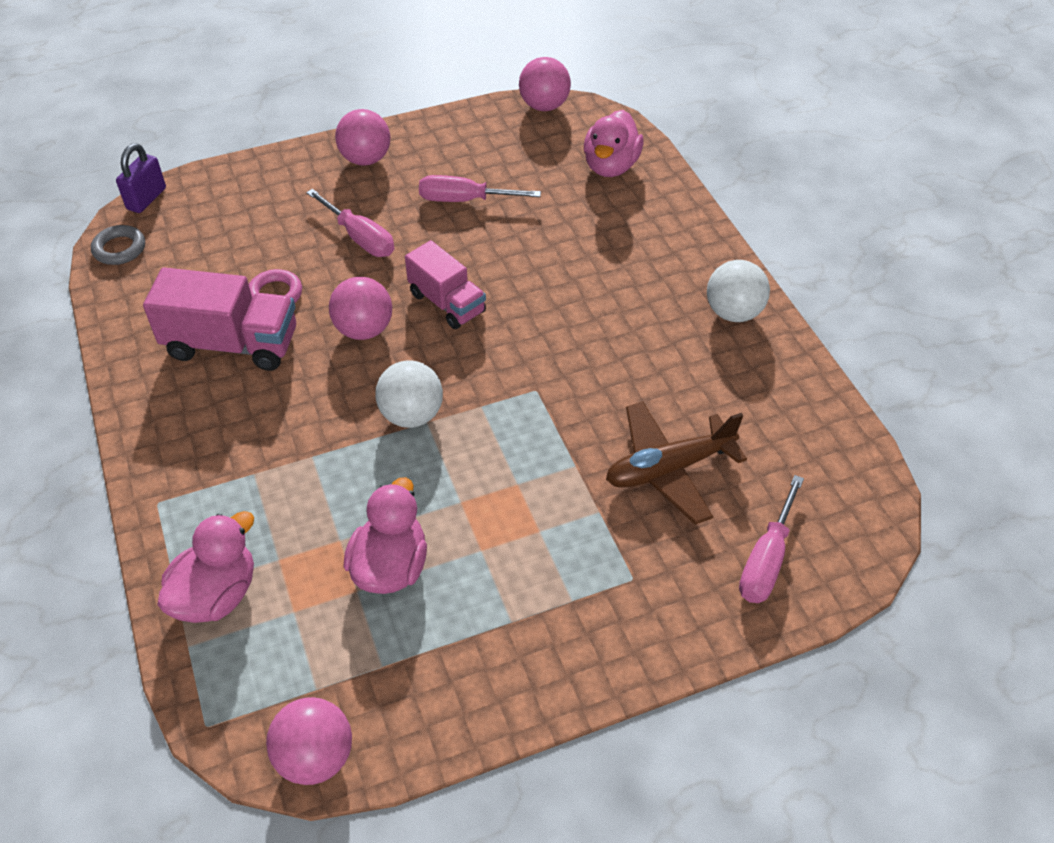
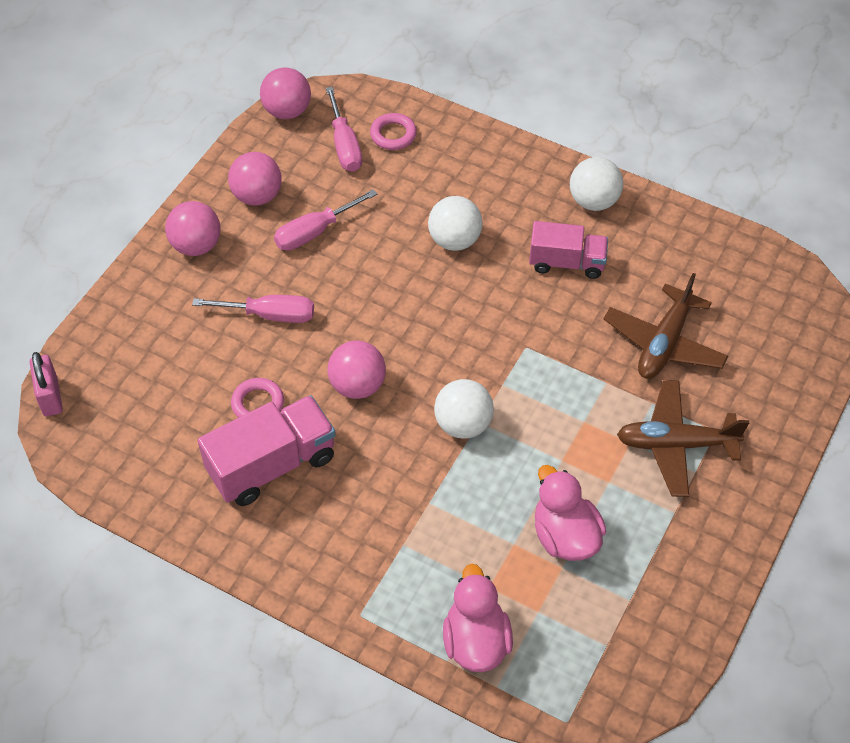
camera: 40 degrees left, 5 degrees up
grey ring [91,225,145,265] -> none
purple padlock [116,143,166,213] -> pink padlock [30,352,63,417]
pink ball [266,697,352,785] -> pink ball moved to [228,152,282,206]
pink truck [405,240,486,329] -> pink truck moved to [529,221,608,279]
pink duck [584,110,644,177] -> pink ring [370,113,417,150]
pink screwdriver [739,475,804,603] -> pink screwdriver moved to [326,87,362,172]
none -> white ball [428,196,482,251]
none -> brown plane [617,380,749,497]

